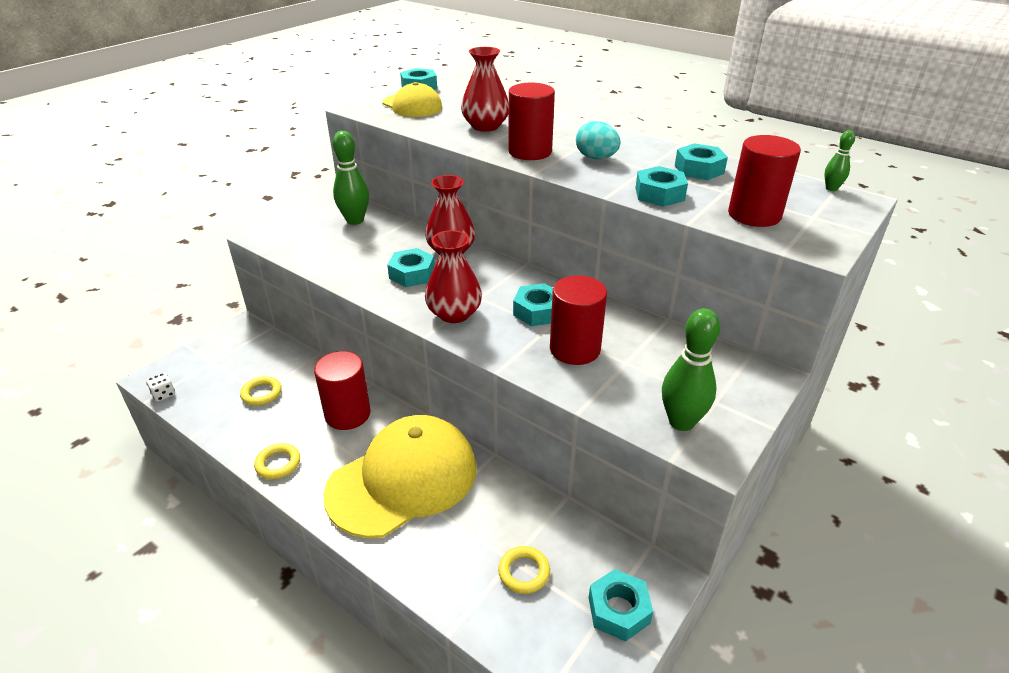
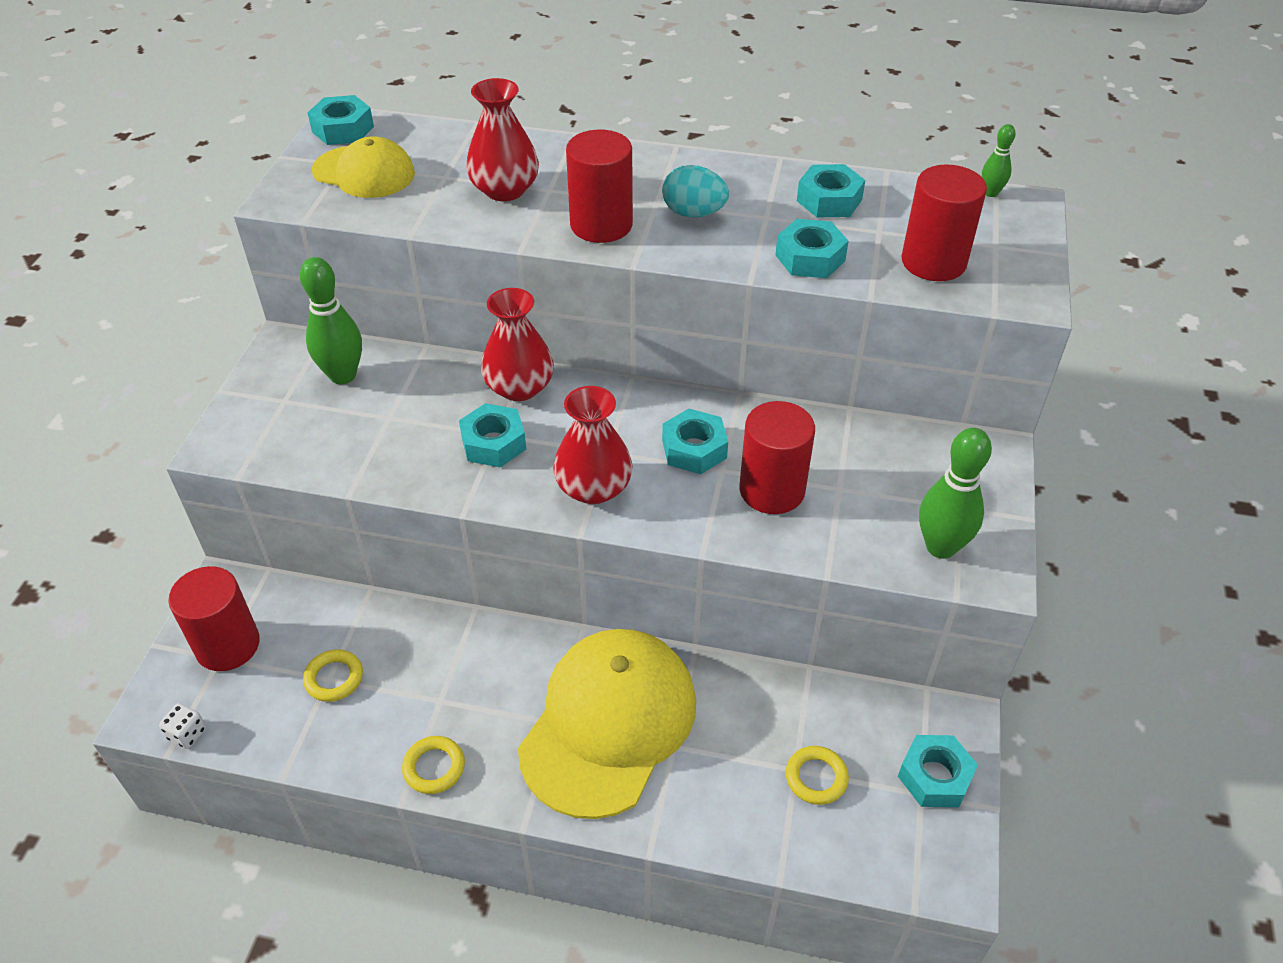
camera: 25 degrees left, 10 degrees up
red cylinder [314,351,371,430] -> red cylinder moved to [168,566,260,671]

